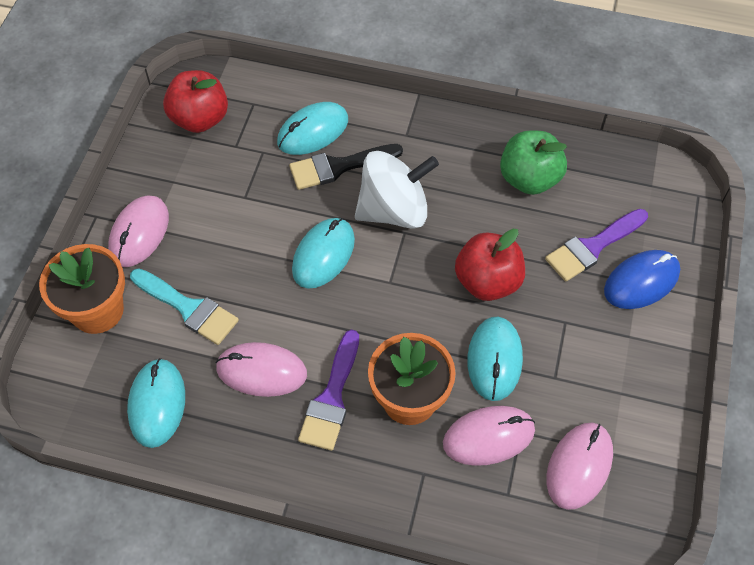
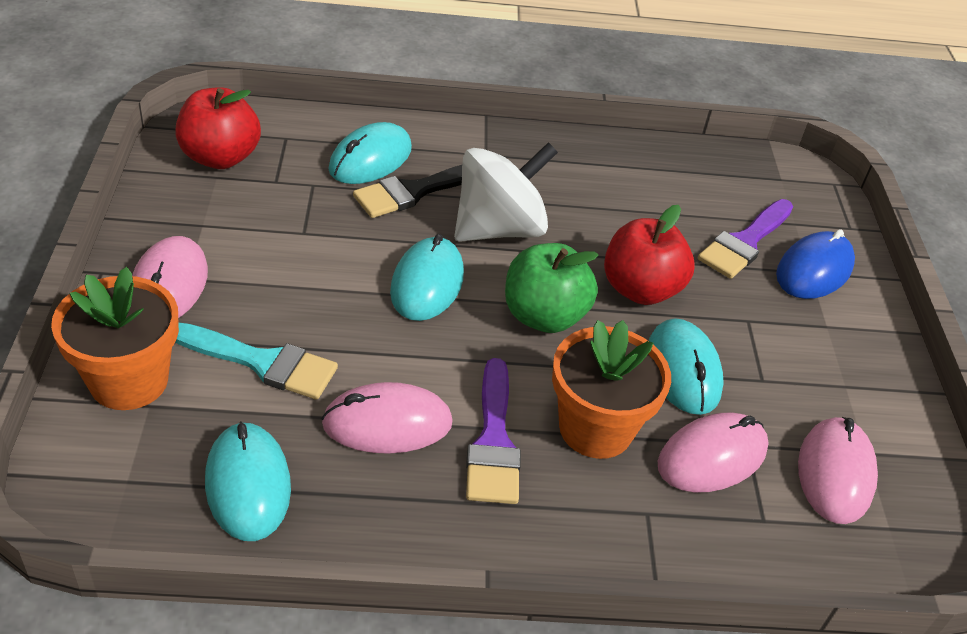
camera: 20 degrees left, 15 degrees down
green apple [500,130,567,195] -> green apple moved to [505,243,598,333]

